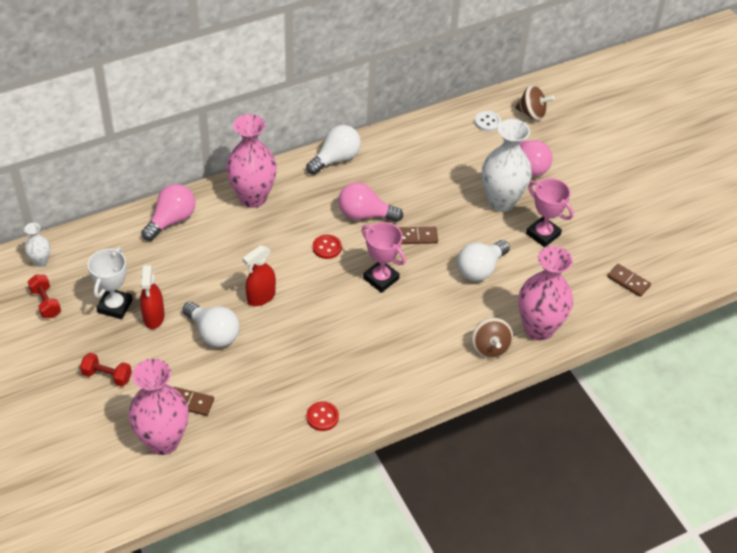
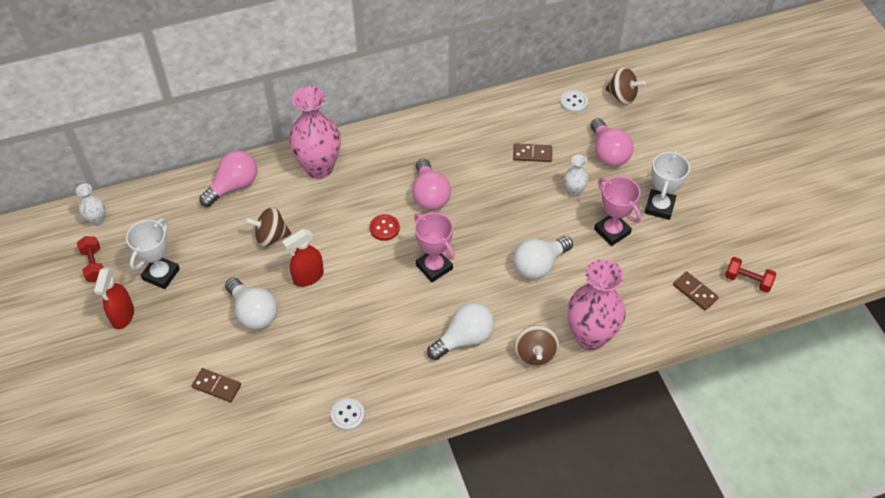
camera: 10 degrees right, 5 degrees up
red dumbbell [80,353,132,387] -> red dumbbell moved to [725,257,776,293]
pink vase [128,359,189,455] -> none
red spray bottle [140,265,165,329] -> red spray bottle moved to [94,267,134,329]
white light bulb [306,125,361,175] -> white light bulb moved to [427,302,494,360]
red button [306,401,339,431] -> white button [331,398,365,431]
pink light bulb [338,182,403,222] -> pink light bulb turned 120 degrees counterclockwise [412,159,451,210]
brown domino [399,227,438,244] -> brown domino moved to [513,143,552,162]
white vase [482,119,532,212] -> white vase [564,155,589,197], size x0.48
none -> brown spinning top [244,207,291,247]
none -> white trophy [644,150,690,220]

